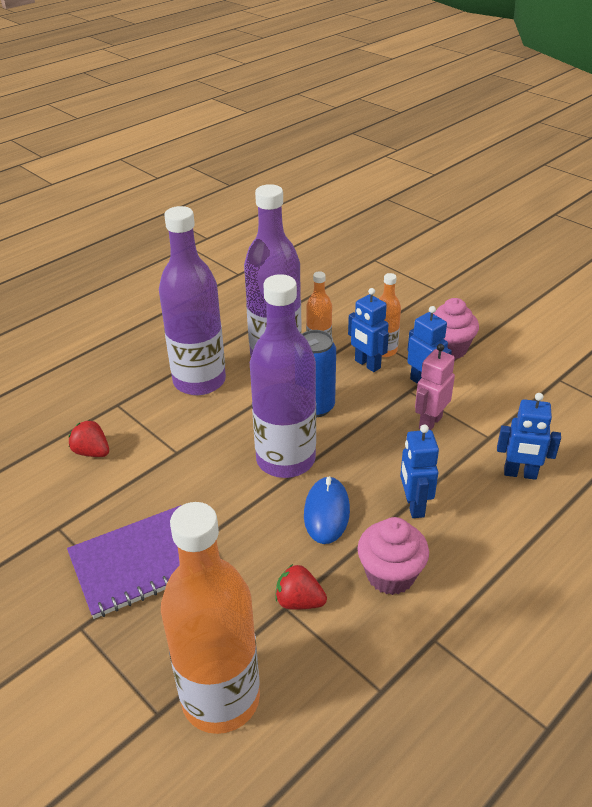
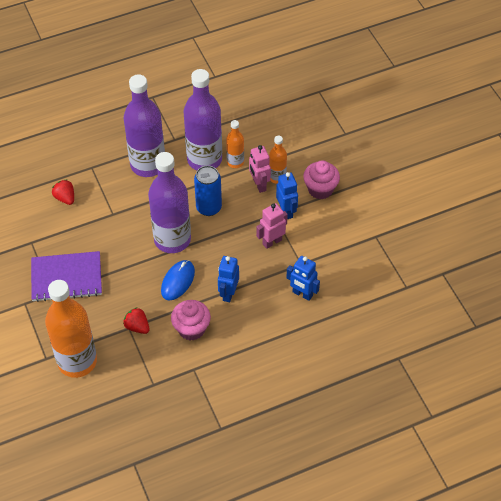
camera: 20 degrees right, 15 degrees up
blue robot [348,288,389,372] -> pink robot [249,145,271,193]

